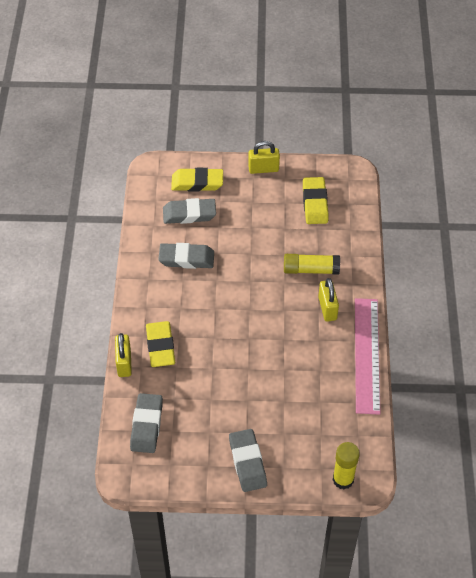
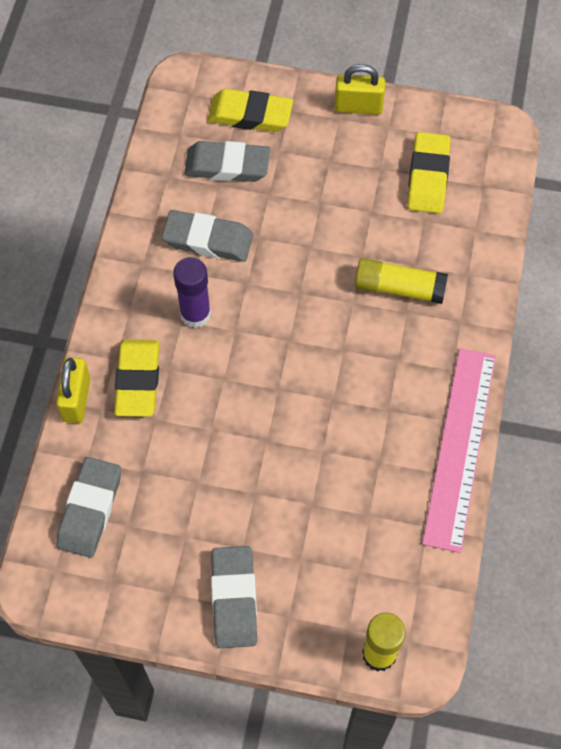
camera: 10 degrees right, 10 degrees up
yellow padlock [318,278,339,322] -> none
none -> purple glue stick [173,257,211,328]

